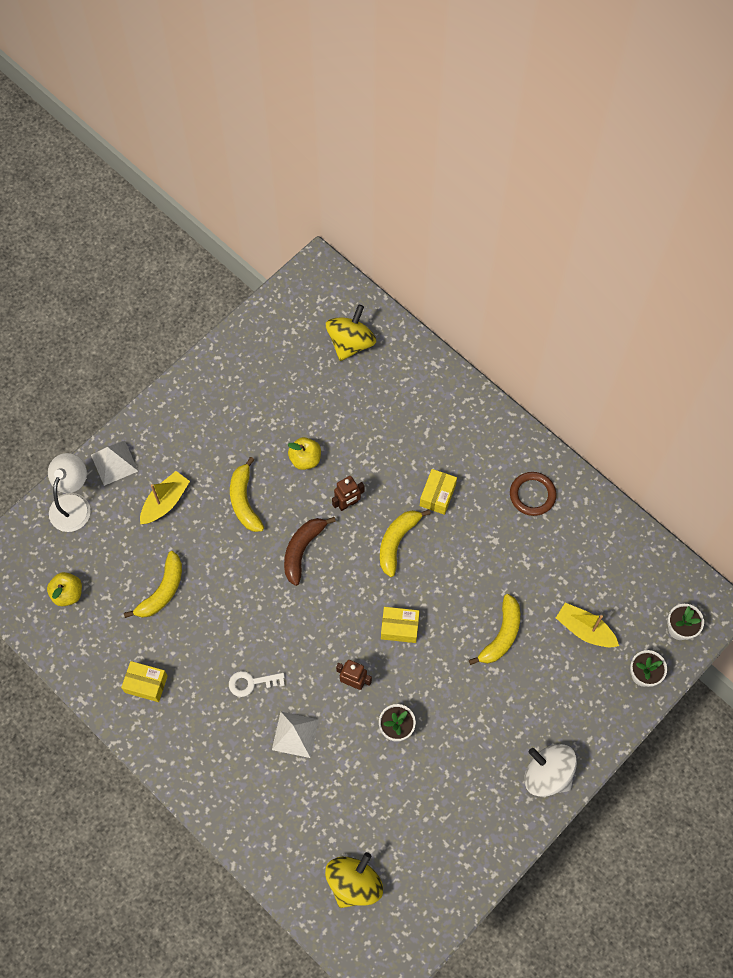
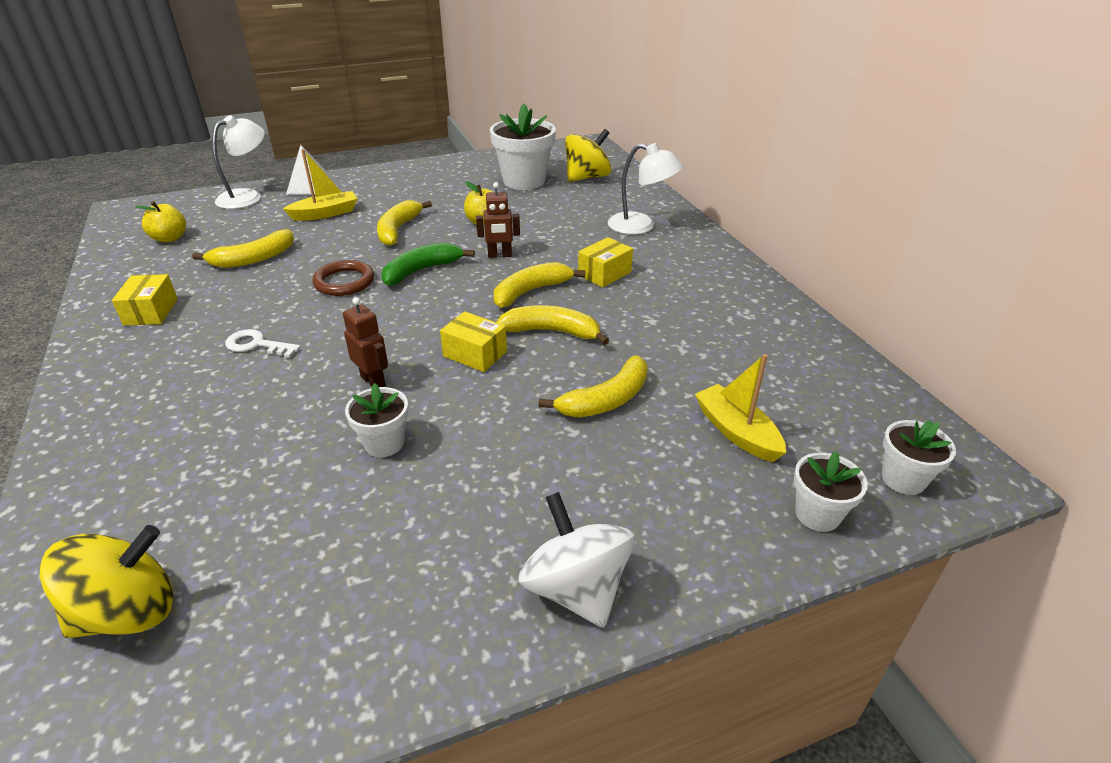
camera: 25 degrees right, 30 degrees down
yellow box [121,661,168,702] -> yellow box turned 45 degrees clockwise [112,274,178,326]
white pyramid [272,712,319,758] -> none
brown banana [284,517,336,586] -> green banana [381,242,475,286]
brown ring [510,472,557,516] -> brown ring moved to [312,260,374,296]
none -> white flower pot [490,104,556,190]
none -> yellow banana [496,305,609,345]
none -> white lamp [608,143,683,235]

